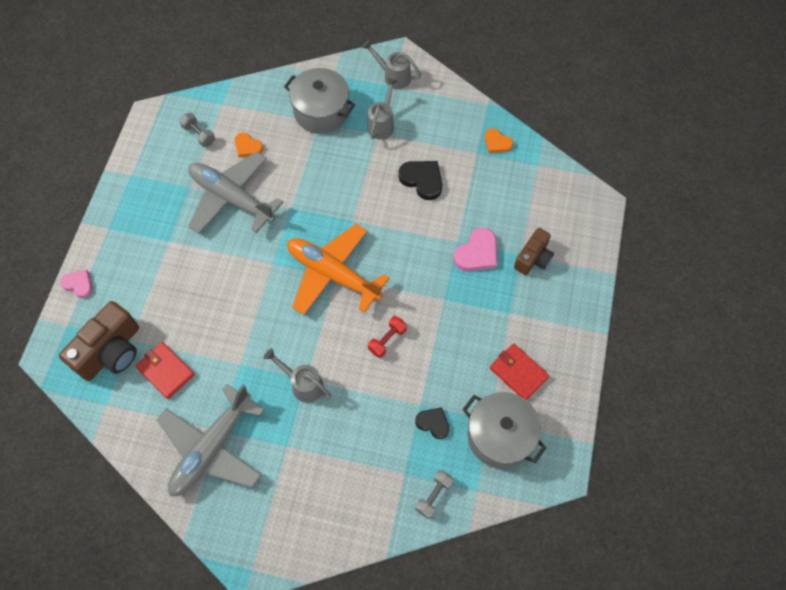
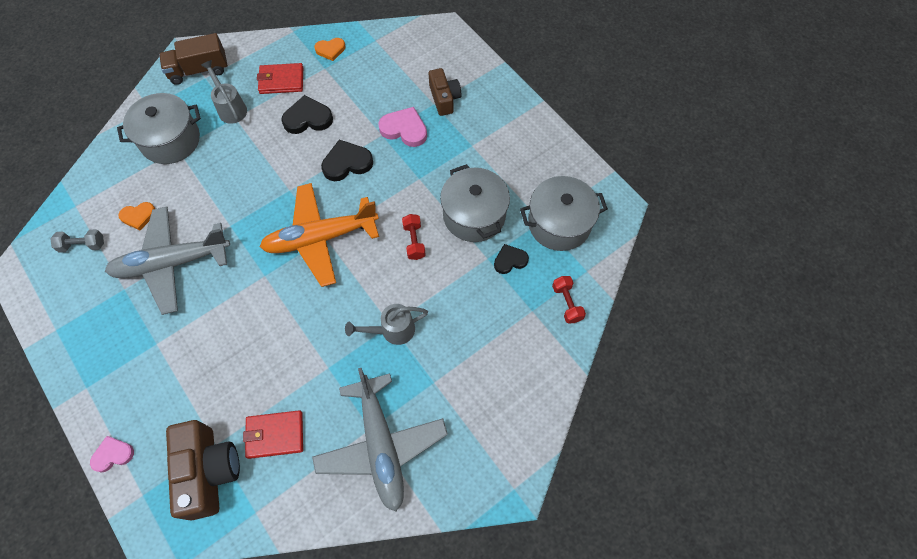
camera: 50 degrees left, 0 degrees up
grey watering can [362,40,421,89] -> brown truck [159,33,228,85]
grey dumbbell [415,470,454,519] -> red dumbbell [552,276,586,324]
pink heart [453,228,497,271] -> pink heart turned 60 degrees counterclockwise [378,107,427,147]
red wallet [490,344,549,400] -> red wallet moved to [257,63,303,94]
none -> black heart [321,140,373,181]
none -> grey pot [440,164,510,242]

